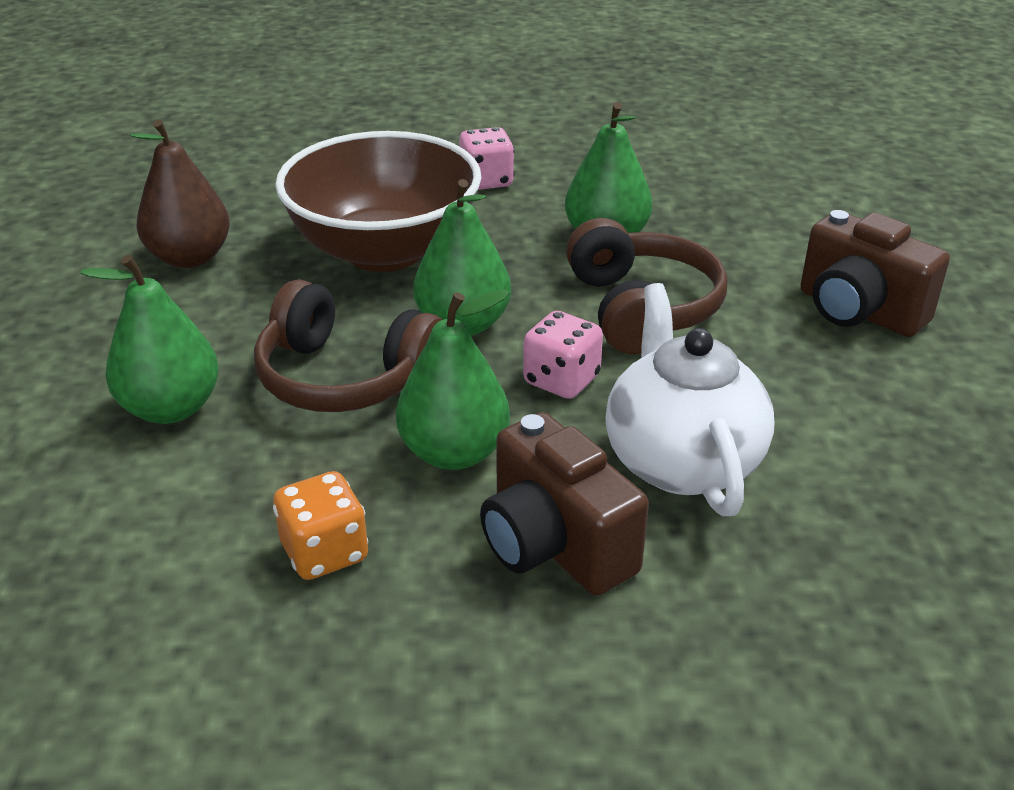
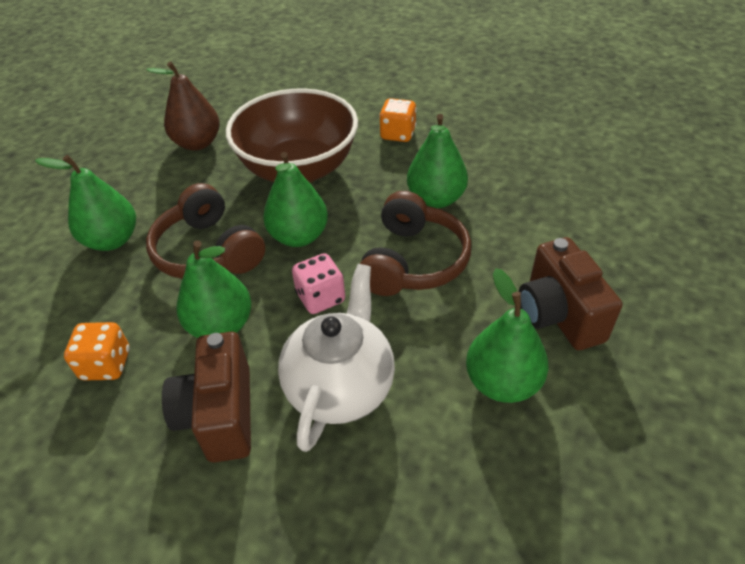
camera: 30 degrees right, 10 degrees up
pink dice [459,127,514,190] -> orange dice [379,98,417,142]
none -> green pear [466,268,549,403]

